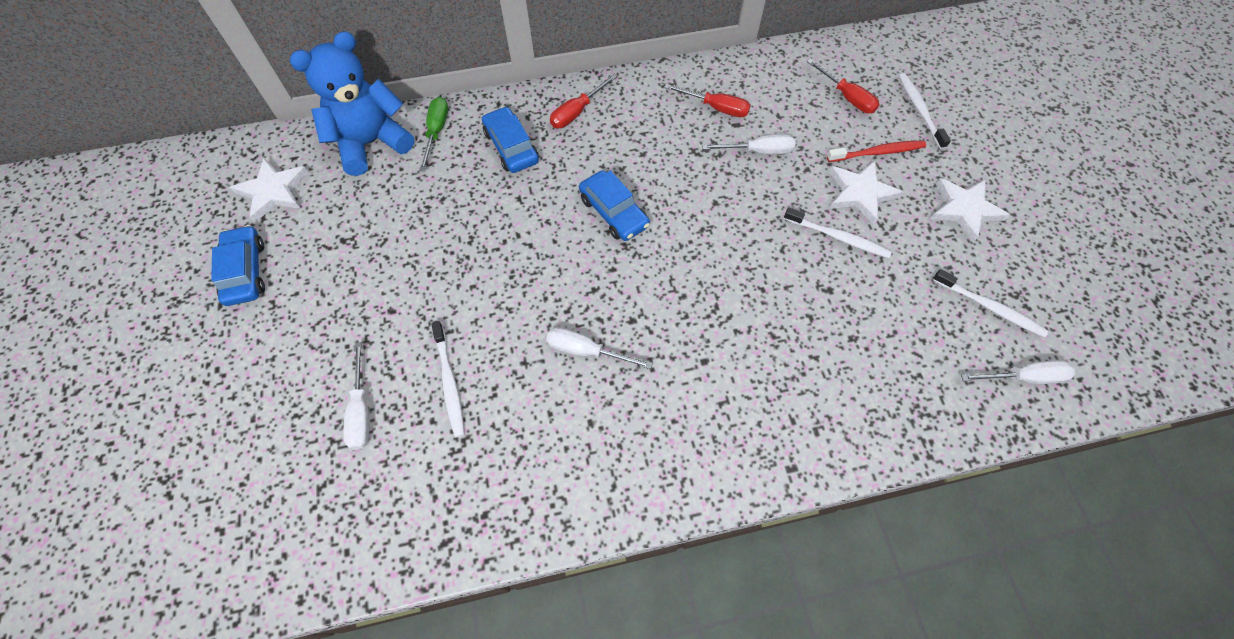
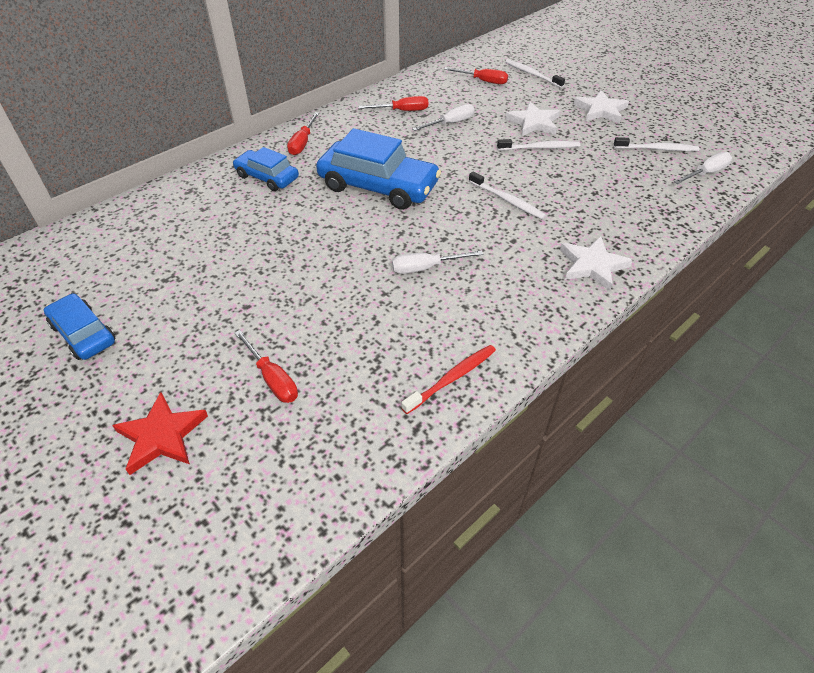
camera: 30 degrees left, 15 degrees down
white star [230,158,309,223] -> white star moved to [560,236,633,291]
blue teddy bear [290,31,414,176] -> none
white screwdriver [343,342,369,450] -> red screwdriver [235,330,298,403]
green screwdriver [419,97,448,171] -> none
white toothbrush [431,321,465,437] -> white toothbrush moved to [469,171,546,219]
blue car [579,170,650,241] -> blue car [316,128,441,210], size x1.74
red toothbrush [827,140,926,162] -> red toothbrush moved to [401,345,496,414]
none -> red star [112,392,208,475]

